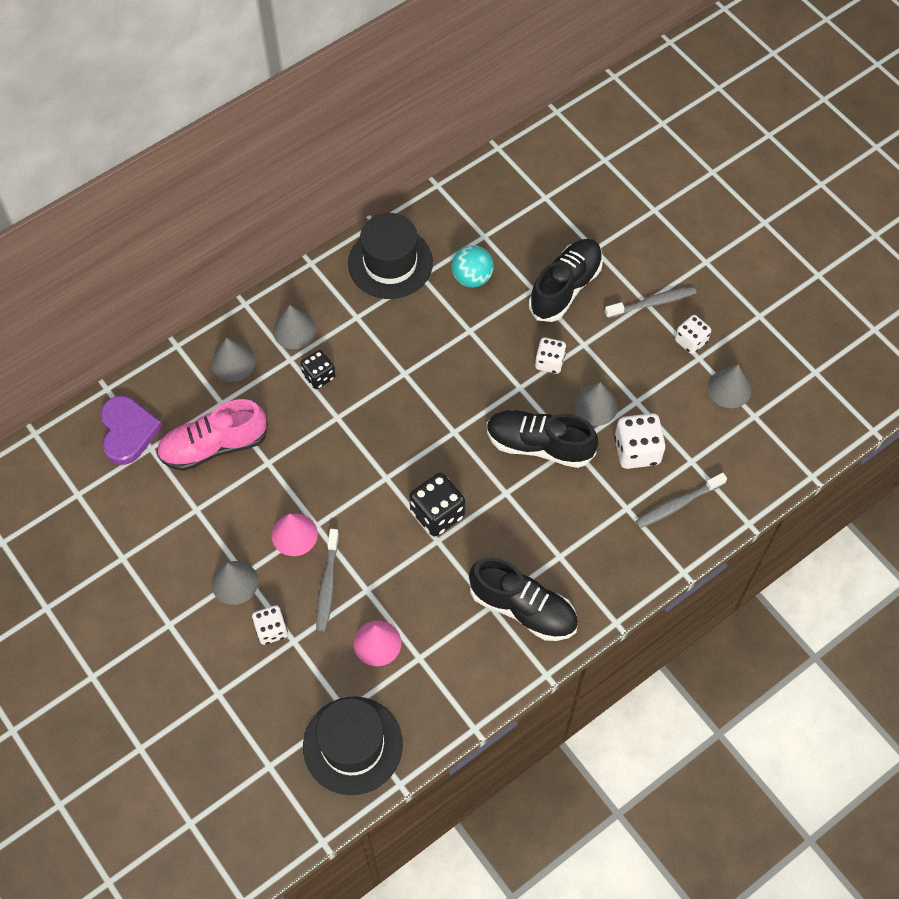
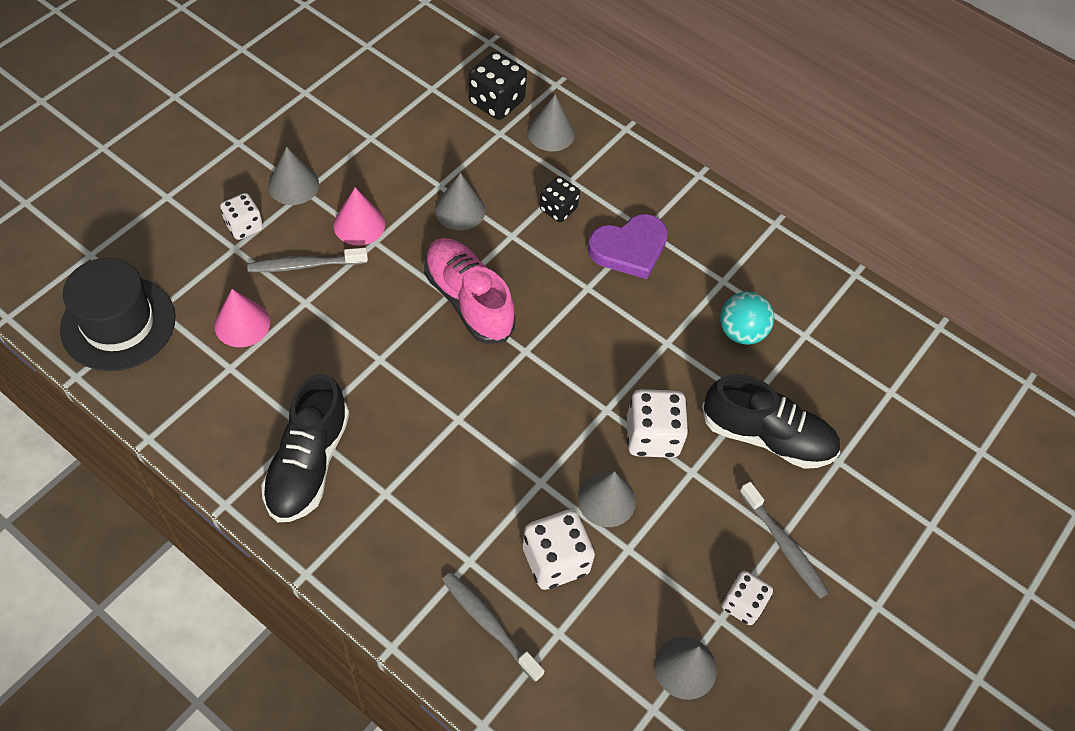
camera: 70 degrees right, 5 degrees down
purple heart [100,396,163,465] -> purple heart moved to [588,214,668,279]
pink shoe [156,399,268,471] -> pink shoe moved to [424,238,515,344]
grey cone [273,305,316,349] -> grey cone moved to [435,173,485,231]
black hat [348,213,433,299] -> none
black dice [409,473,465,536] -> black dice moved to [468,51,527,120]
black shoe [487,410,598,468] -> none
white dice [535,337,566,374] -> white dice [627,389,688,458], size x1.55

